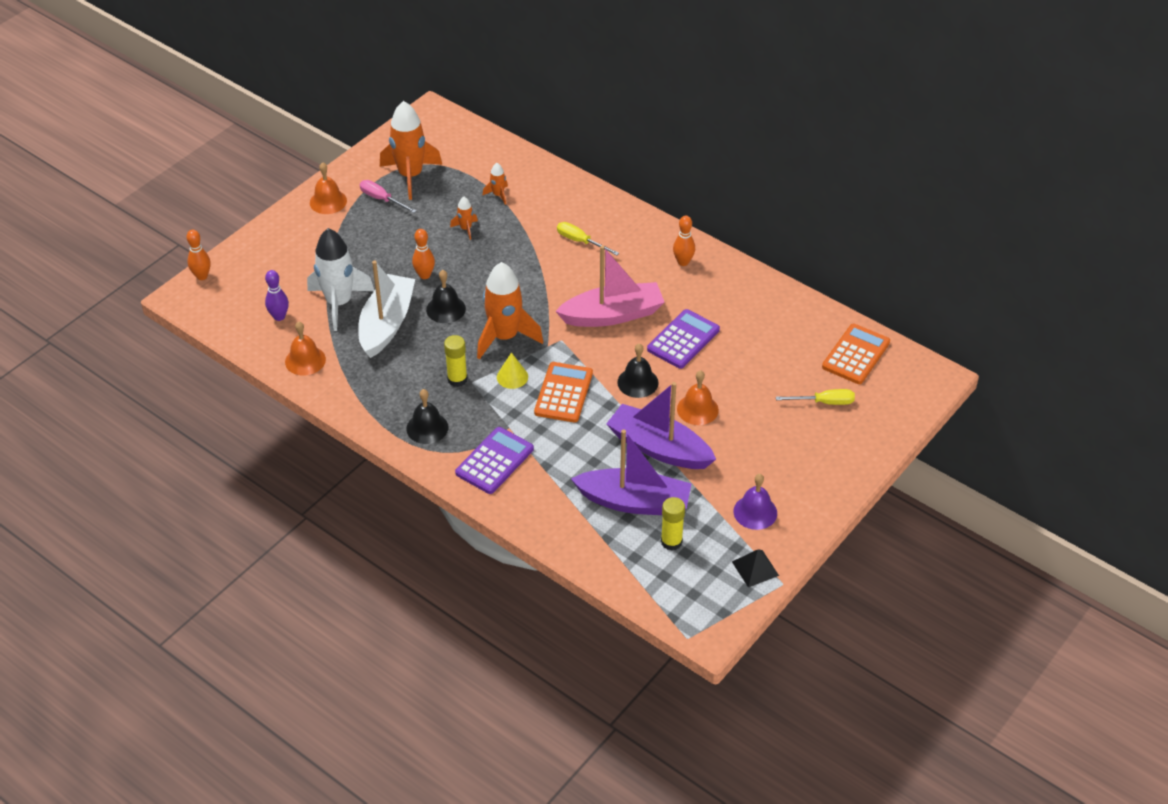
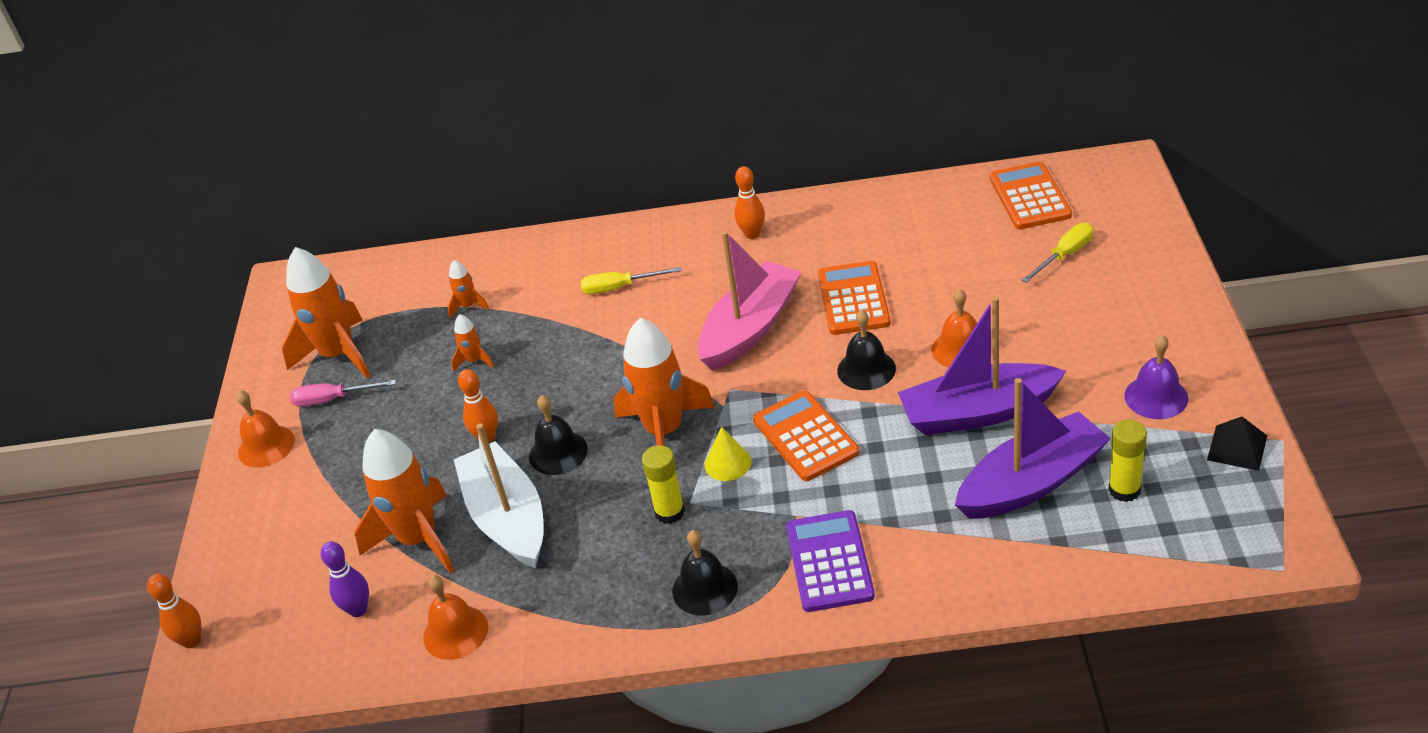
camera: 35 degrees left, 5 degrees down
white rocket [307,228,375,331] -> orange rocket [355,429,454,573]
purple calculator [647,309,720,369] -> orange calculator [818,261,891,335]

